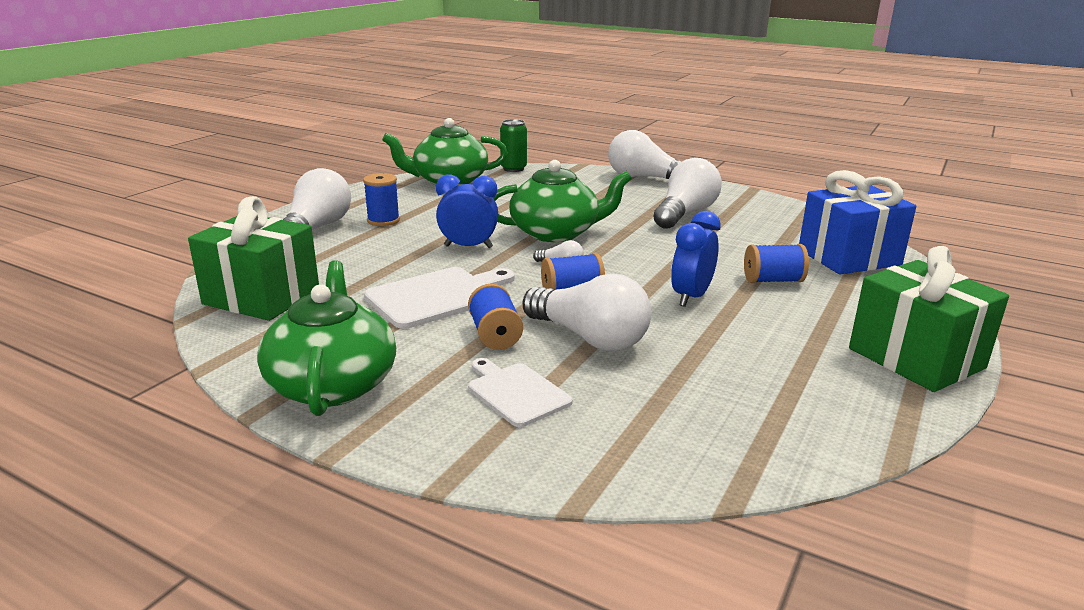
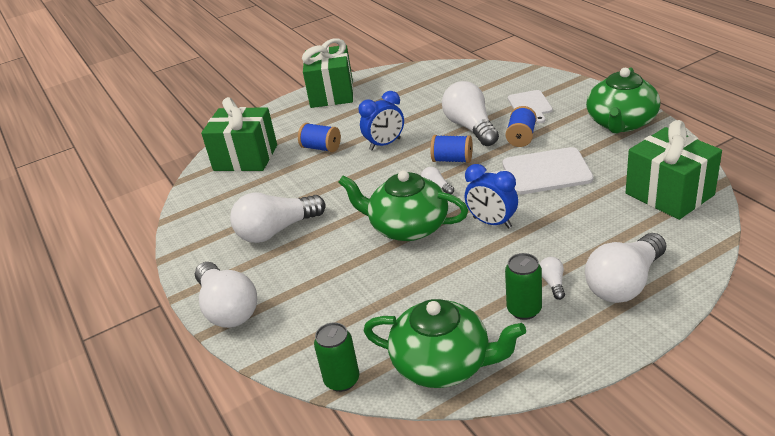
camera: 145 degrees left, 10 degrees up
blue spool [363,173,400,226] -> white light bulb [539,257,565,300]
blue gift [799,170,916,274] -> green gift [201,97,277,171]
none -> green can [505,253,542,320]

